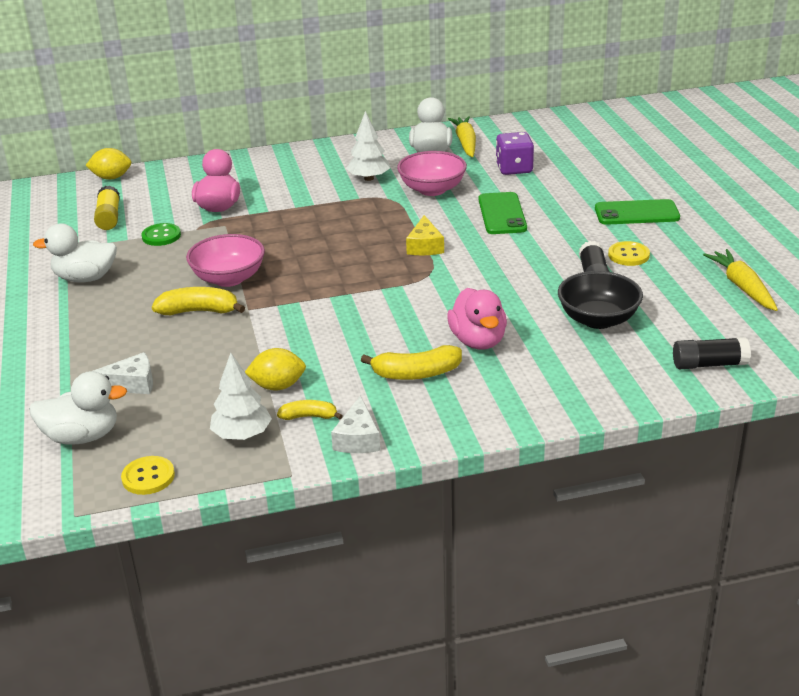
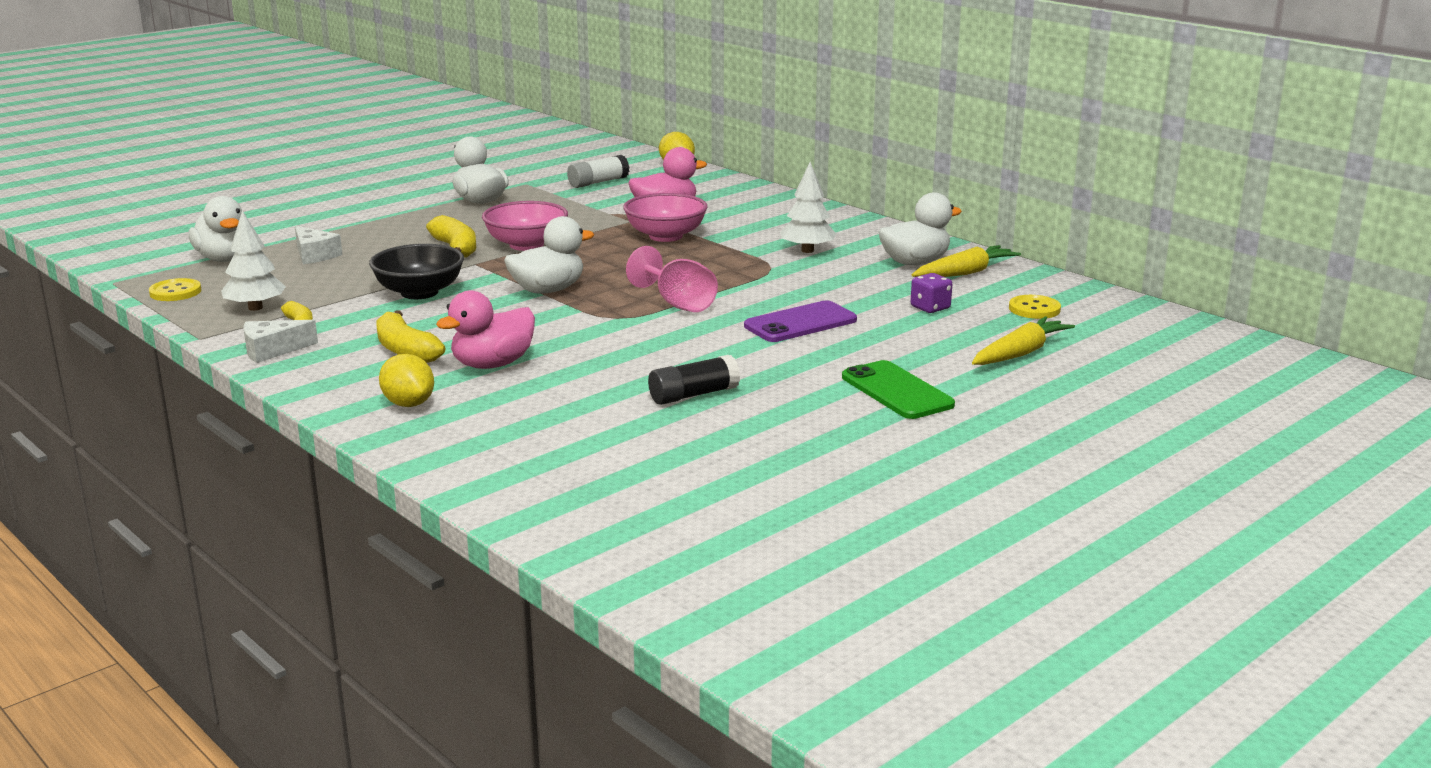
camera: 60 degrees right, 10 degrees down
yellow glue stick [94,186,120,230] -> white glue stick [567,155,629,188]
green button [141,223,181,246] -> none
yellow lemon [245,348,306,391] -> yellow lemon moved to [379,354,434,407]
pink bowl [397,151,467,196] -> pink bowl moved to [623,193,708,242]
yellow cheese [406,215,444,255] -> pink goblet [626,246,718,312]
green phone [479,192,527,234] -> purple phone [744,300,857,342]
purple dice [496,132,534,175] -> purple dice [911,273,952,313], size x0.66
black bowl [558,271,643,329] -> black bowl moved to [369,244,464,299]
yellow button [608,241,650,266] -> yellow button moved to [1009,295,1061,319]
black glue stick [673,337,751,369] -> none
yellow carrot [703,249,778,311] -> yellow carrot moved to [972,316,1075,365]
none -> white duck [504,216,594,294]

